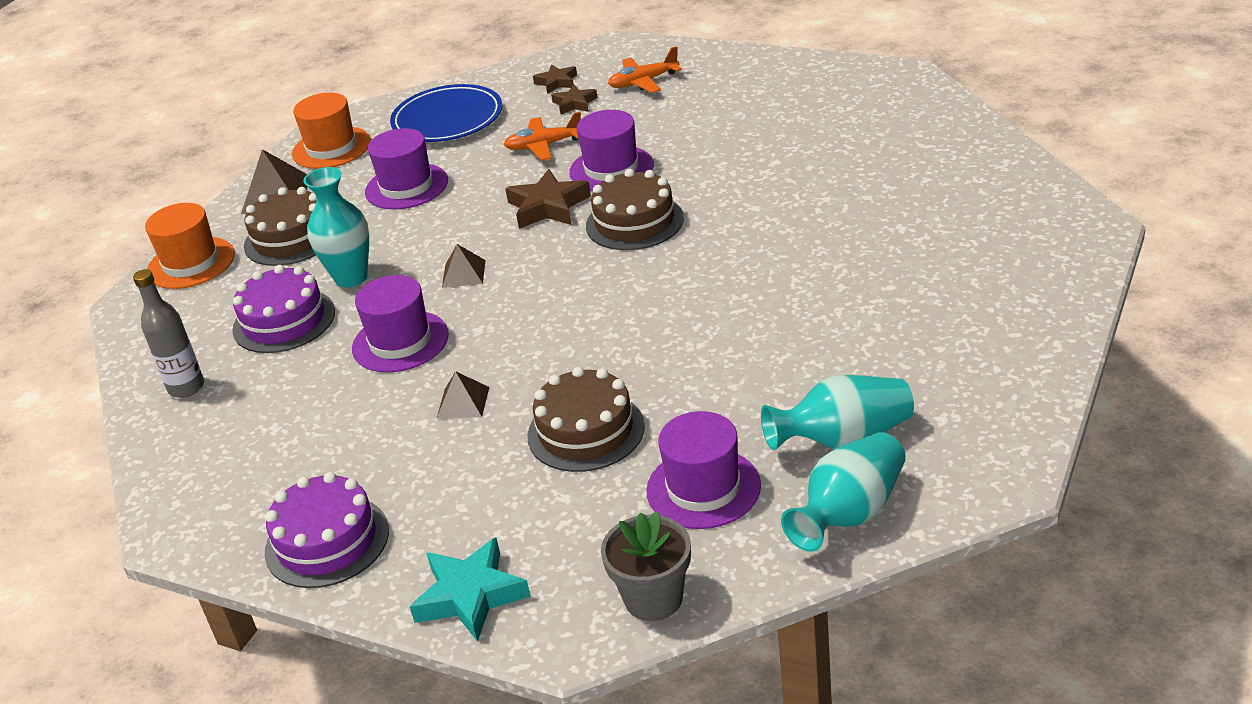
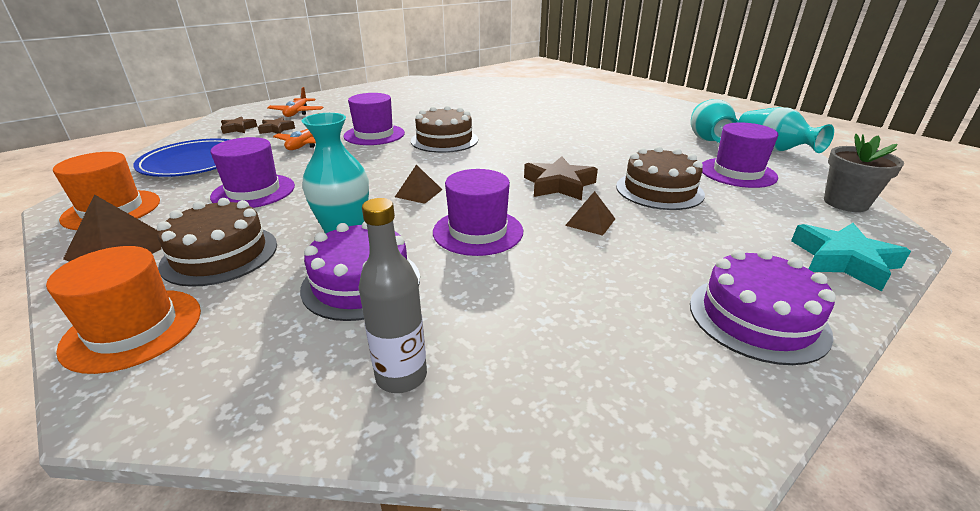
camera: 70 degrees left, 5 degrees down
brown star [505,169,591,229] -> brown star moved to [524,156,598,200]

